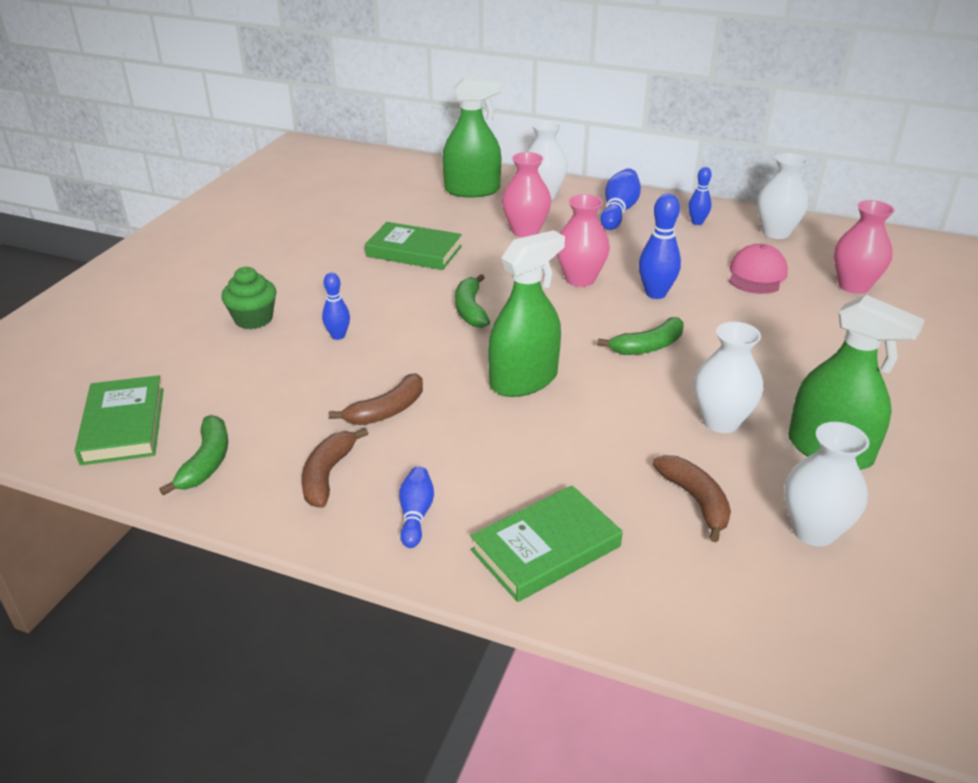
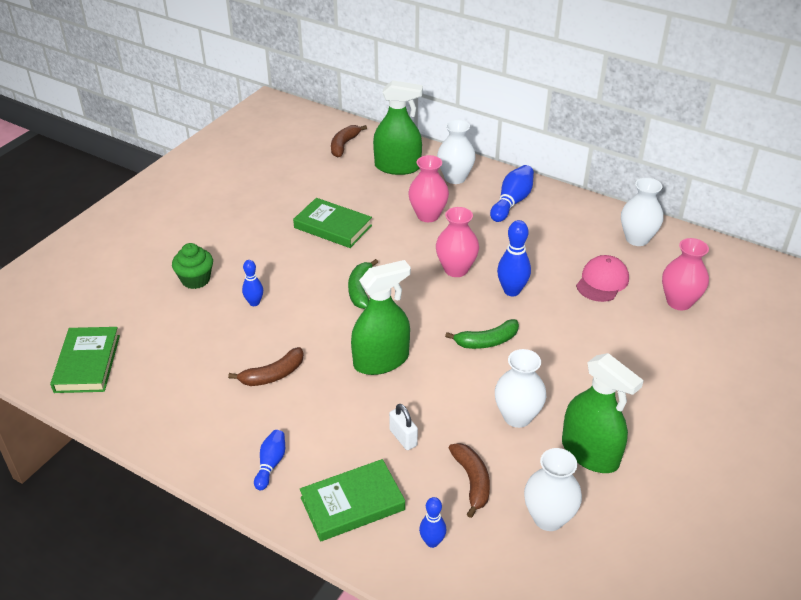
camera: 10 degrees right, 5 degrees up
green banana [159,415,228,496] -> none
brown banana [302,428,368,508] -> brown banana moved to [331,125,367,157]
blue bowling pin [688,167,712,225] -> blue bowling pin moved to [419,497,446,548]
none -> white padlock [389,404,418,450]

